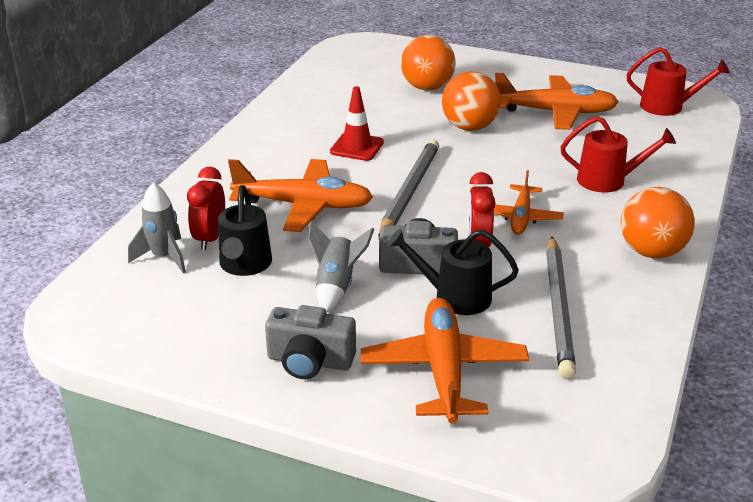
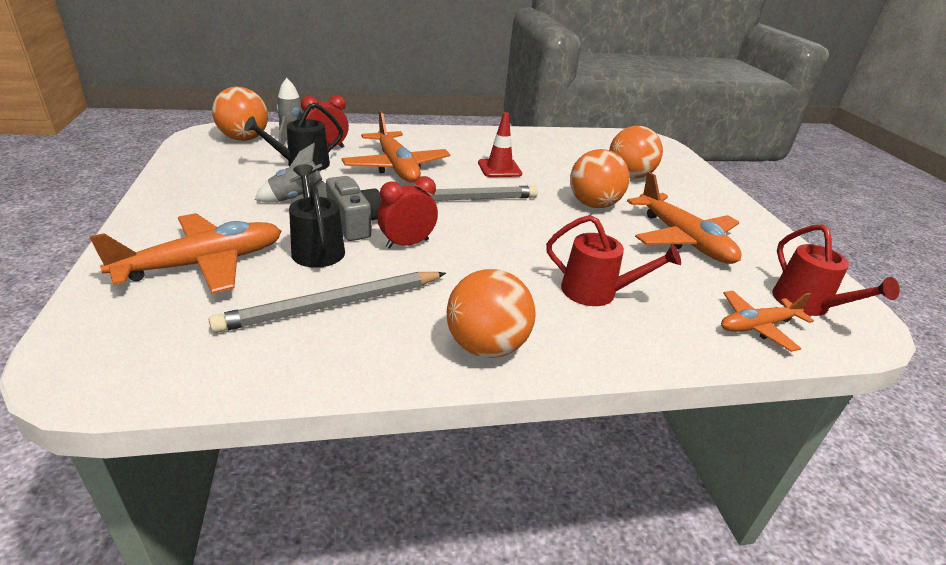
camera: 55 degrees right, 0 degrees up
grey camera [265,305,356,379] -> none
orange plane [494,170,564,235] -> orange plane moved to [721,290,814,352]
red watering can [561,116,676,193] -> red watering can turned 45 degrees counterclockwise [546,215,681,306]
none -> orange ball [212,87,268,141]

